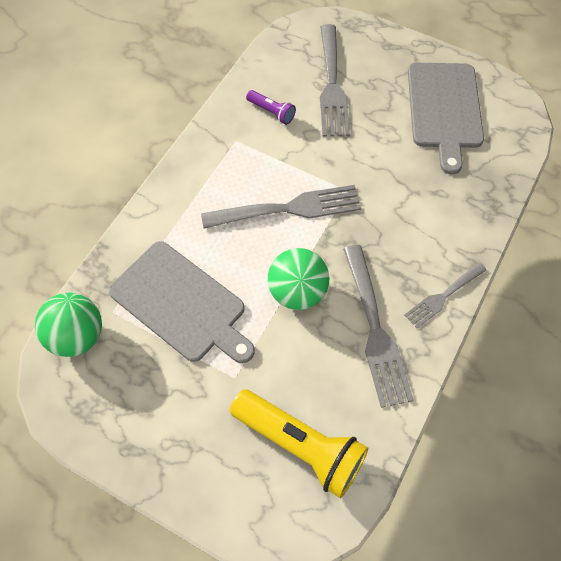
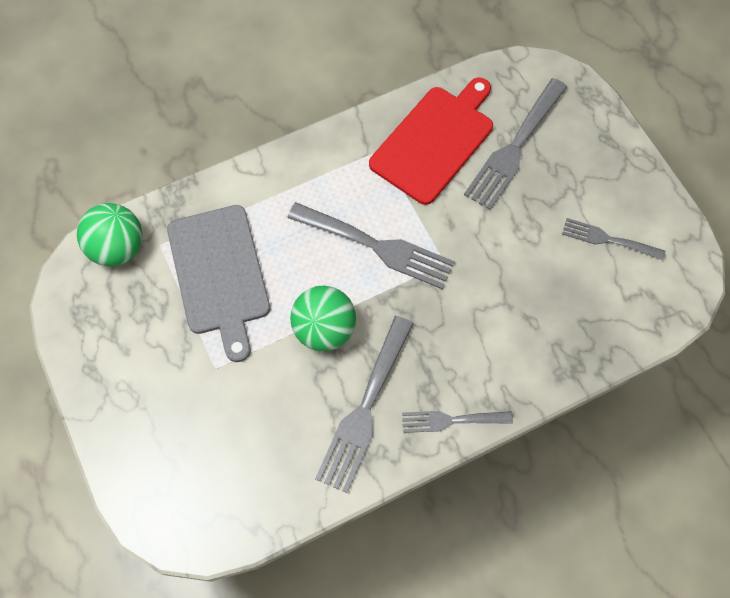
camera: 35 degrees right, 5 degrees up
yellow flashlight [230,389,368,498] -> none
purple flashlight [246,90,296,125] -> red cutting board [369,78,493,205]
grey cutting board [408,63,484,174] -> grey fork [562,218,665,260]

